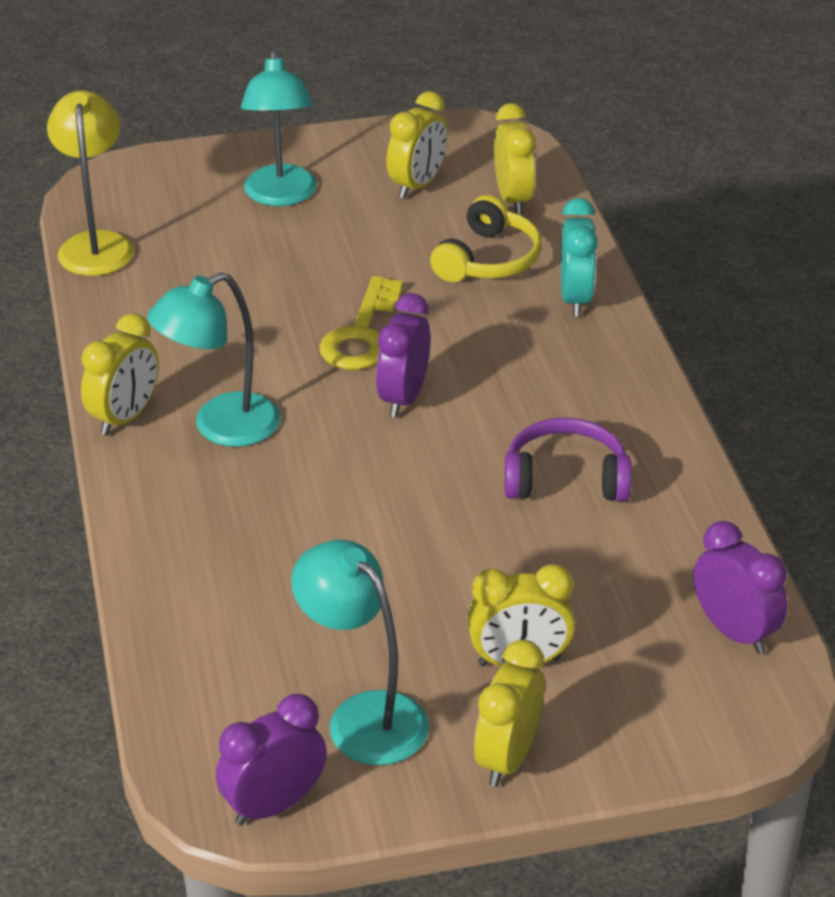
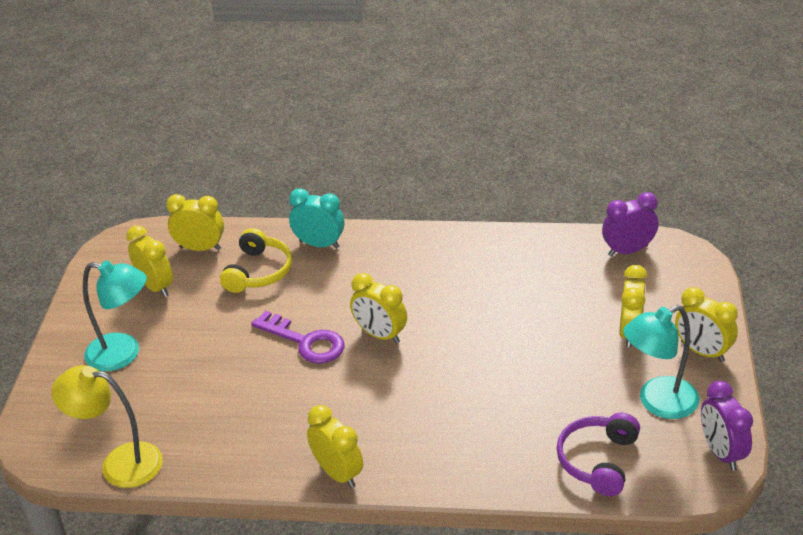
camera: 70 degrees left, 0 degrees up
turquoise lamp [147,272,280,447] -> none
yellow key [319,276,403,370] -> purple key [251,311,345,364]
purple clock [376,293,431,417] -> yellow clock [350,273,407,343]
yellow headphones [430,195,541,282] -> yellow headphones turned 60 degrees clockwise [220,228,292,293]
purple headphones [504,418,632,502] -> purple headphones moved to [556,413,640,496]

